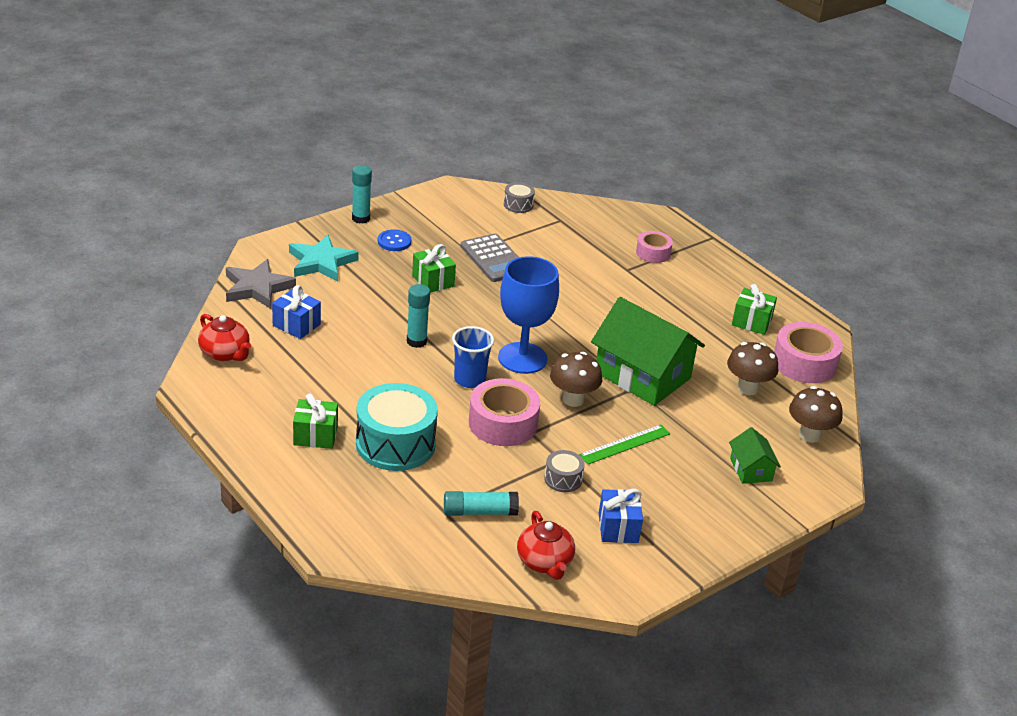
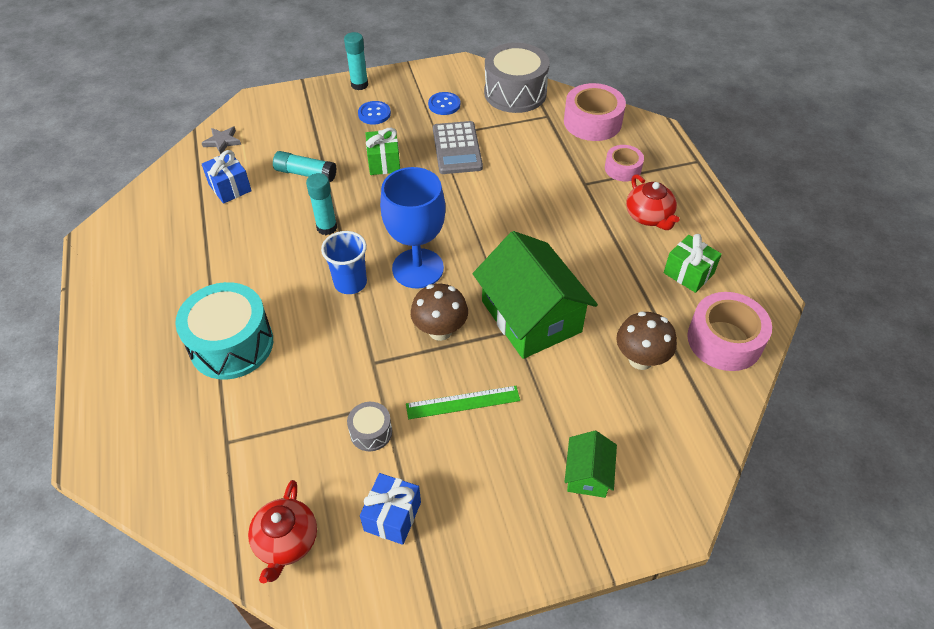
camera: 25 degrees right, 15 degrees up
red teapot [198,314,251,361] -> red teapot moved to [626,174,680,230]
grey star [226,259,296,309] -> grey star [202,127,241,155], size x0.55
turquoise star [289,234,359,282] -> none
green gift [293,393,338,449] -> none
turquoise glue stick [444,491,519,516] -> turquoise glue stick moved to [273,151,337,182]
pink tape [469,378,540,446] -> pink tape moved to [564,83,626,141]
grey drum [504,182,535,213] -> grey drum [484,43,550,113], size x2.12
brown mushroom [789,386,843,443] -> none
none -> blue button [428,92,460,115]

